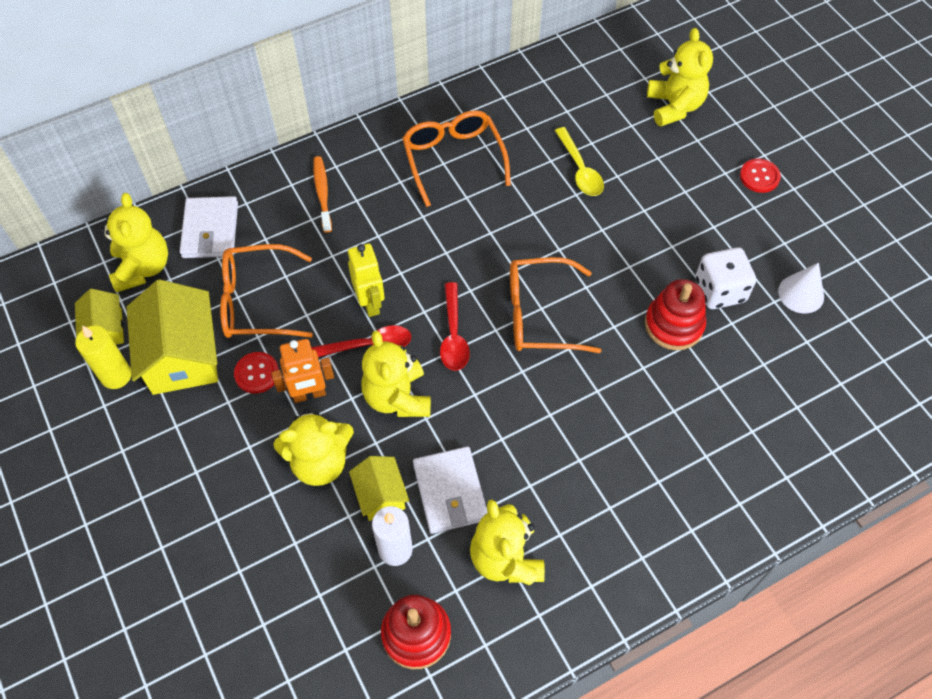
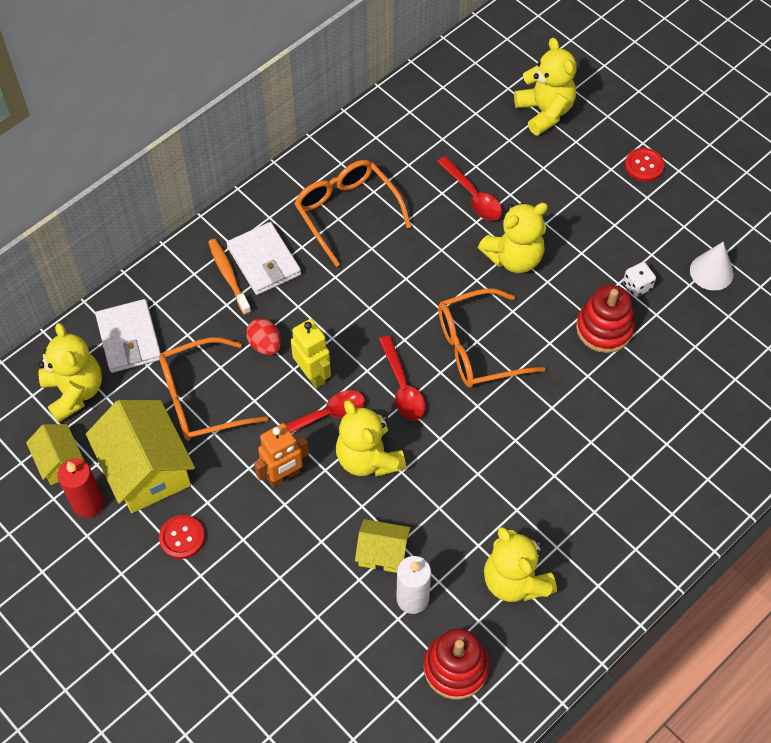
camera: 15 degrees left, 0 degrees up
yellow candle [75,325,131,389] -> red candle [57,459,104,518]
red button [234,352,279,394] -> red button moved to [159,515,205,559]
yellow teddy bear [274,409,354,486] -> yellow teddy bear moved to [478,203,548,273]
yellow house [349,456,409,521] -> yellow house turned 45 degrees counterclockwise [355,519,411,573]
white wallet [413,446,488,534] -> white wallet moved to [227,222,301,295]
yellow spoon [555,127,604,196] -> red spoon [437,156,502,221]
white dice [695,247,756,309] -> white dice [623,262,656,297], size x0.56
none -> red egg [246,318,281,355]

